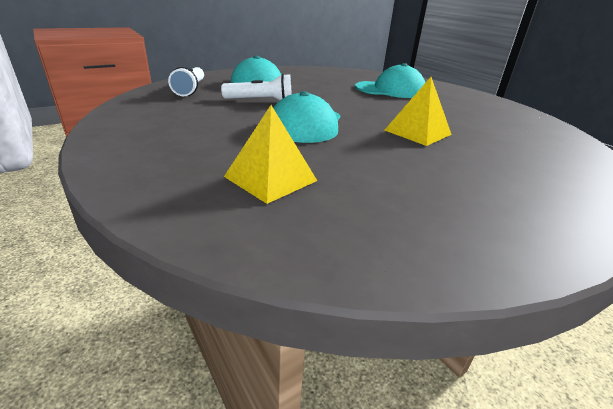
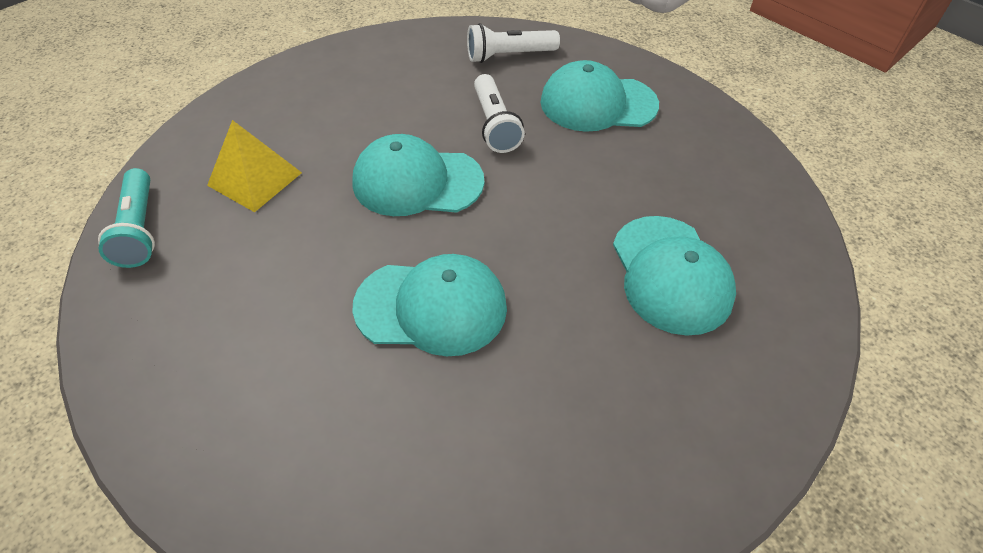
camera: 80 degrees right, 20 degrees up
yellow pyramid [385,77,452,146] -> turquoise cap [352,254,507,356]
none -> turquoise flashlight [98,168,155,268]

